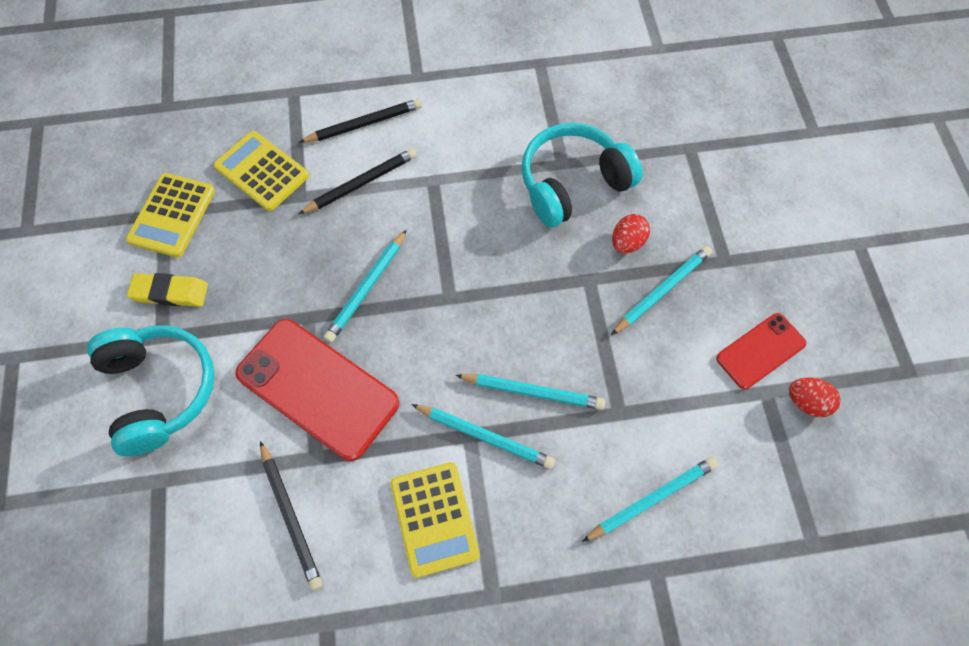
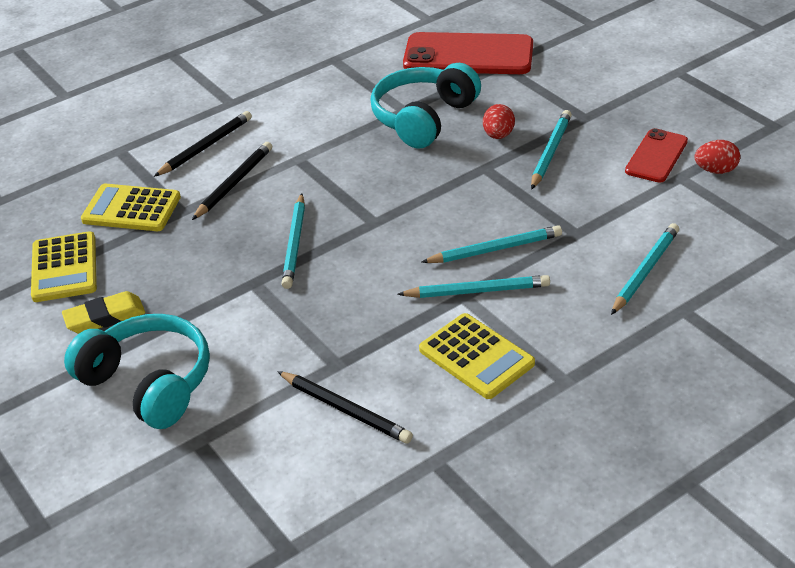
camera: 25 degrees left, 25 degrees down
red phone [235,319,399,461] -> red phone moved to [403,32,533,74]

